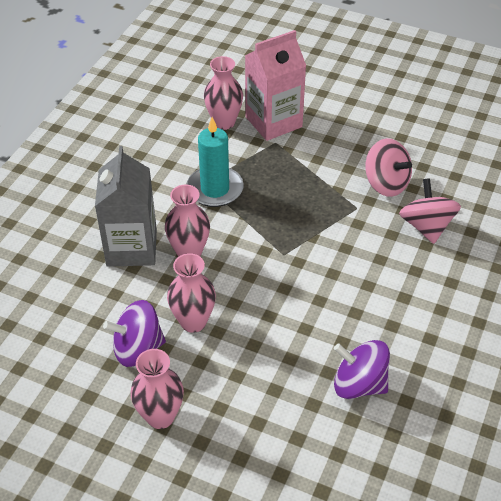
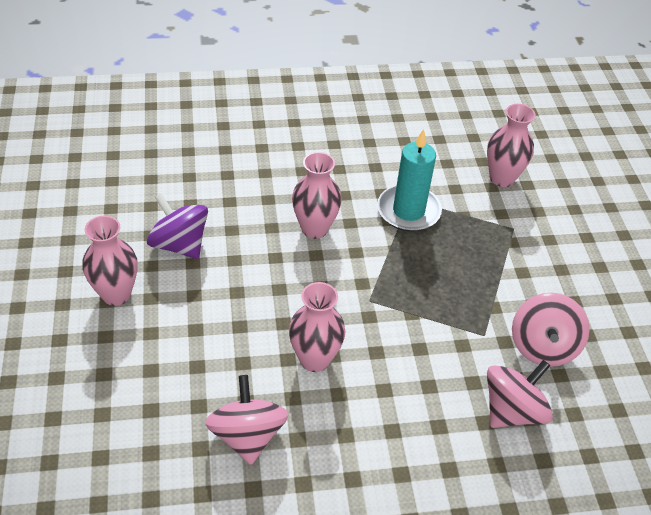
camera: 55 degrees right, 0 degrees up
grey carton [95,146,157,267] -> none
pink vase [167,253,216,333] -> pink vase moved to [289,282,345,372]
pink carton [245,30,306,141] -> none
purple spinning top [334,340,390,399] -> pink spinning top [205,375,289,465]

